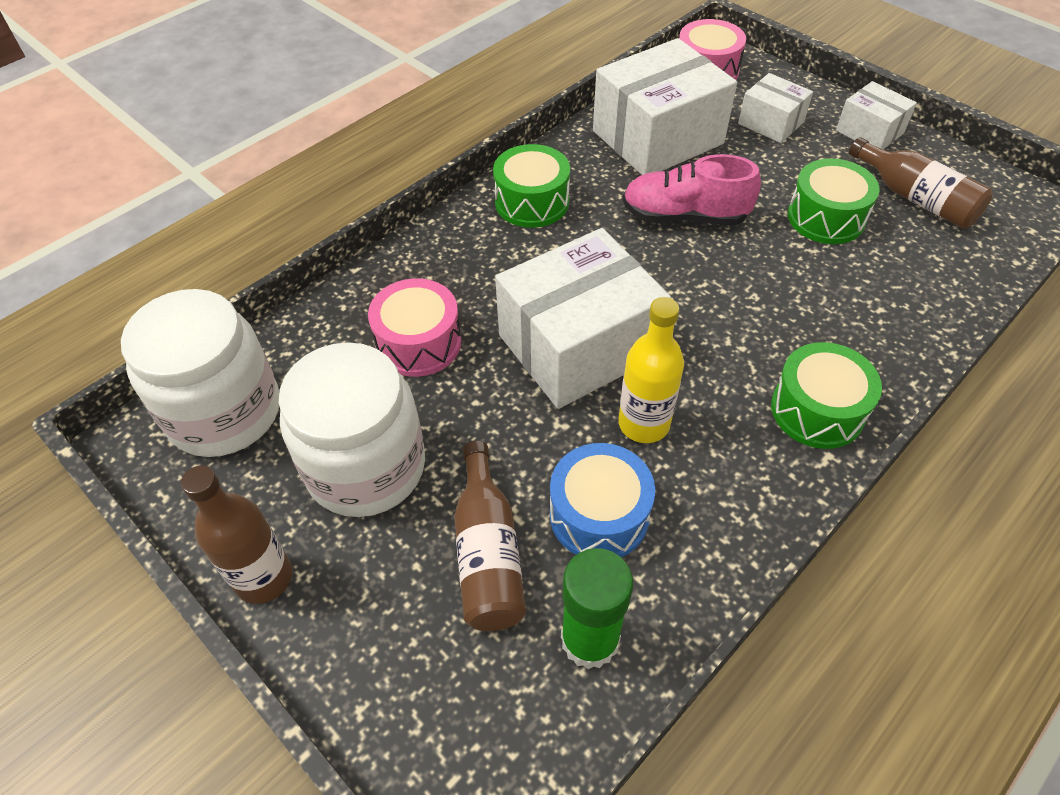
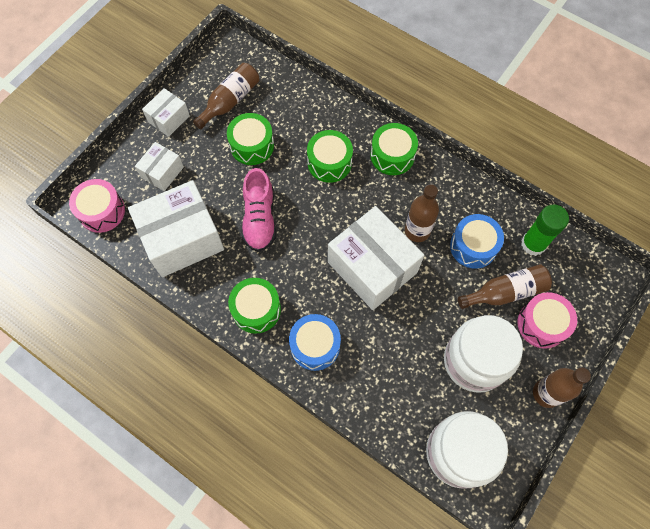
camera: 100 degrees left, 15 degrees up
pink drum [368,278,461,377] -> pink drum moved to [517,292,577,349]
white box [593,38,737,175] -> white box turned 75 degrees counterclockwise [128,180,224,277]
yellow bottle [618,297,684,443] -> brown bottle [405,184,439,242]
none -> blue drum [289,314,341,371]
none -> green drum [307,130,353,183]

